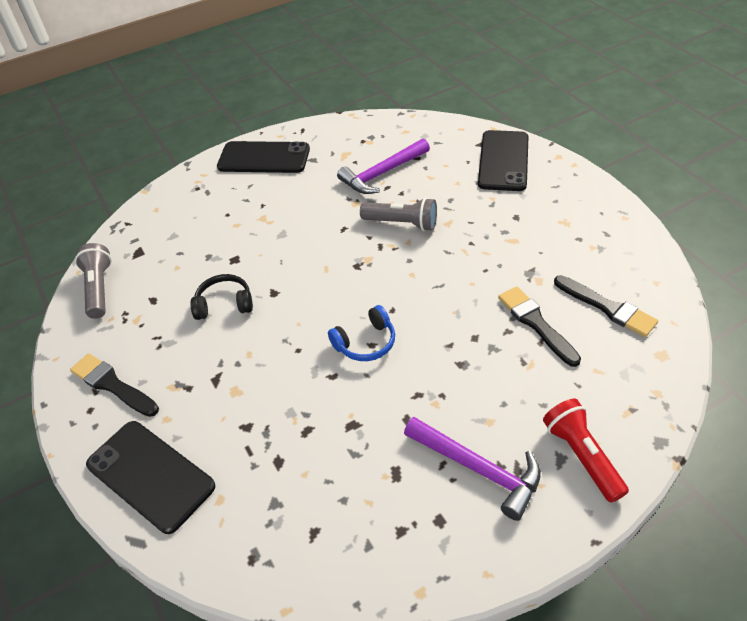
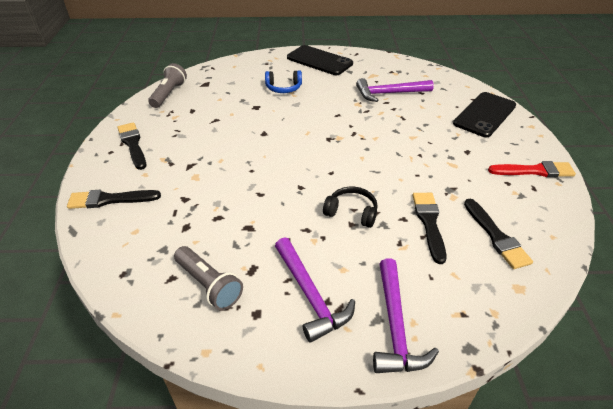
camera: 25 degrees right, 5 degrees down
black phone [86,421,215,534] -> black brush [67,190,161,209]
black headphones [191,274,253,320] -> black headphones moved to [323,187,378,228]
blue headphones [328,305,395,361] -> blue headphones moved to [265,70,302,93]
grey flashlight [360,198,437,231] -> grey flashlight moved to [174,246,243,310]
red flashlight [543,398,629,503] -> purple hammer [373,258,439,373]
none -> red brush [488,161,576,177]

